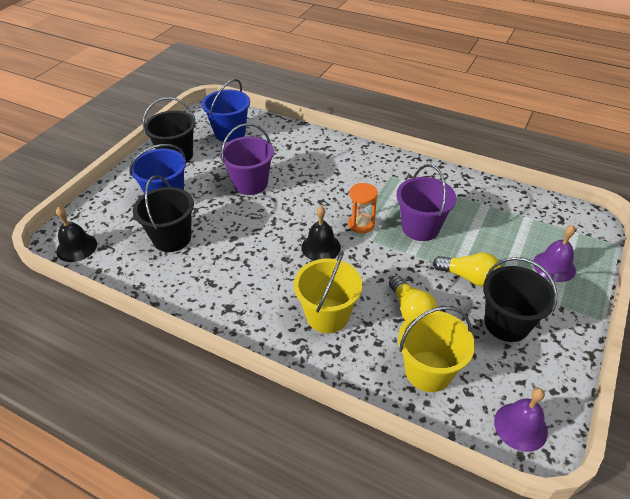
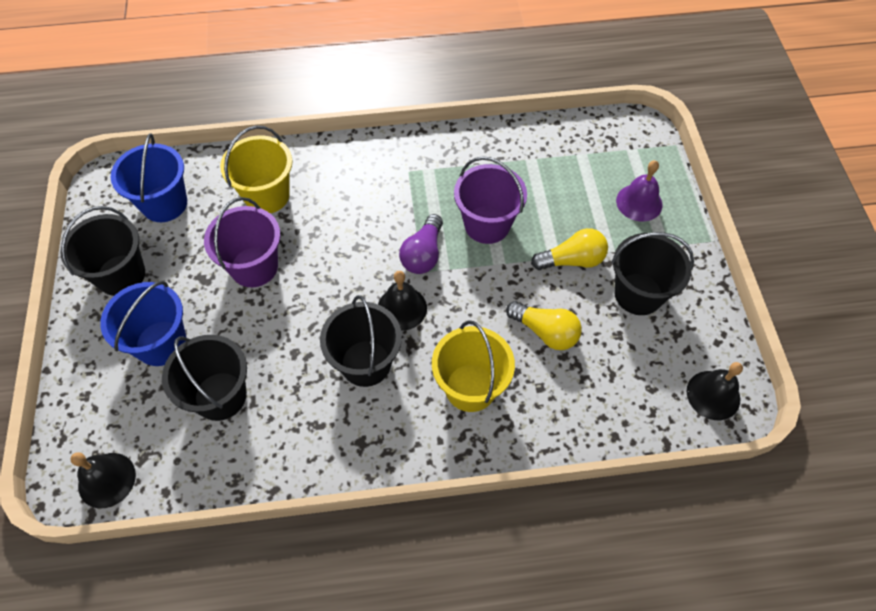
camera: 35 degrees left, 15 degrees up
orange hourglass [348,183,378,233] -> purple light bulb [399,214,443,274]
yellow bucket [398,306,475,392] -> yellow bucket moved to [220,125,292,213]
purple bell [494,388,548,452] -> black bell [687,362,743,420]
none -> black bucket [320,295,402,387]

